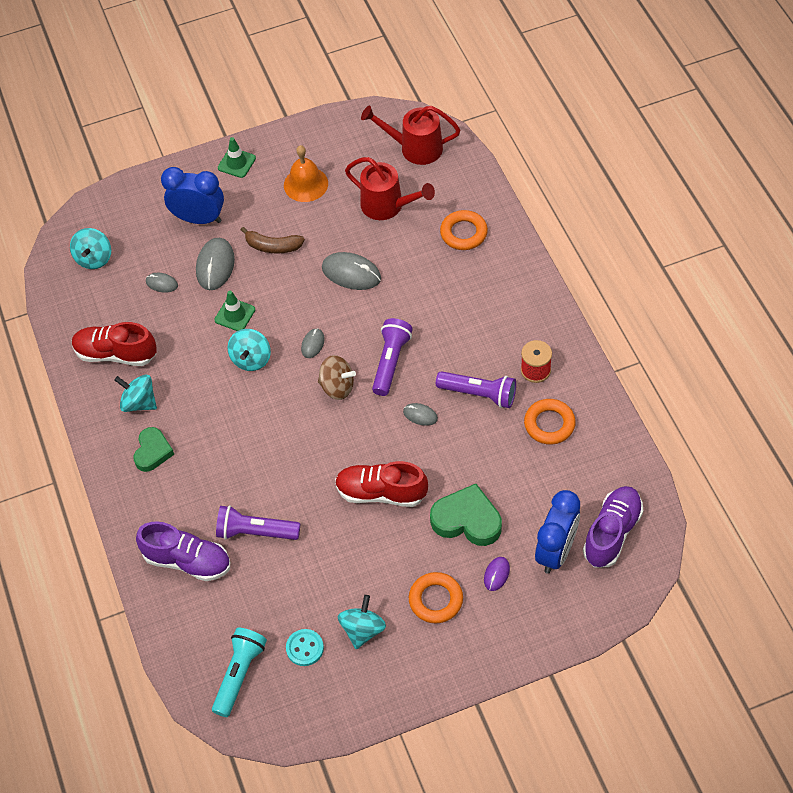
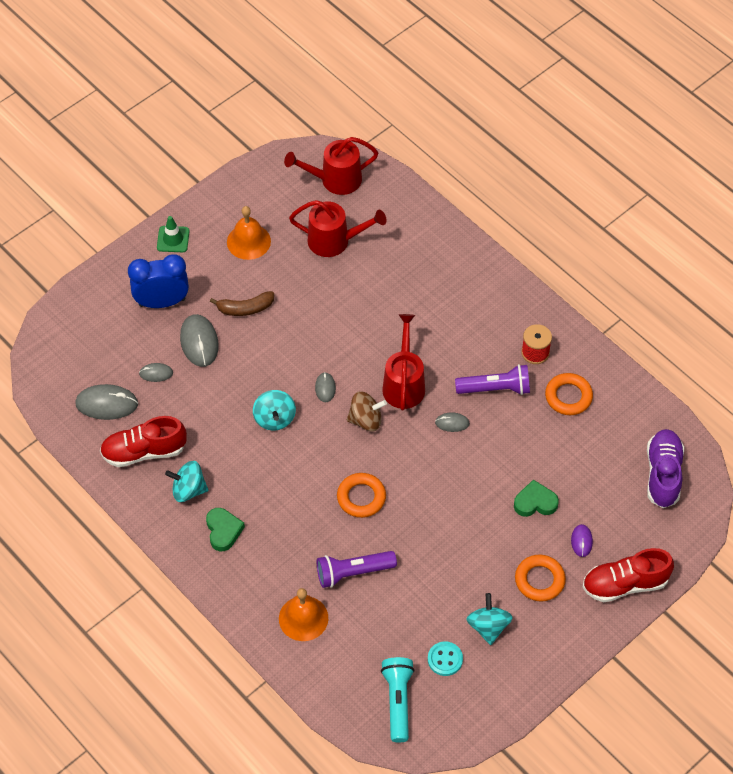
camera: 25 degrees left, 0 degrees up
turquoise spinning top [70,228,111,269] -> none
purple shoe [136,521,230,581] -> orange bell [279,588,328,641]
green traffic cone [214,291,255,331] -> none
grey mouse [322,252,381,290] -> grey mouse moved to [75,384,138,420]
red shoe [335,461,428,507] -> red shoe moved to [582,548,674,603]
purple flashlight [372,318,413,396] -> red watering can [382,314,425,411]
green heart [430,484,502,546] -> green heart [514,480,559,517], size x0.66
orange ring [440,210,488,250] -> orange ring moved to [337,473,386,518]
blue clock [535,490,580,574] -> none

